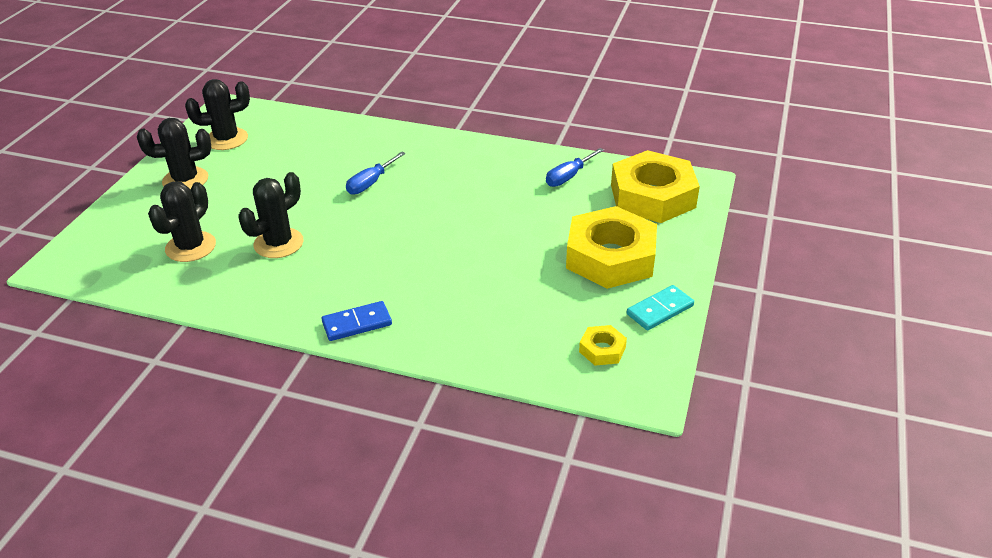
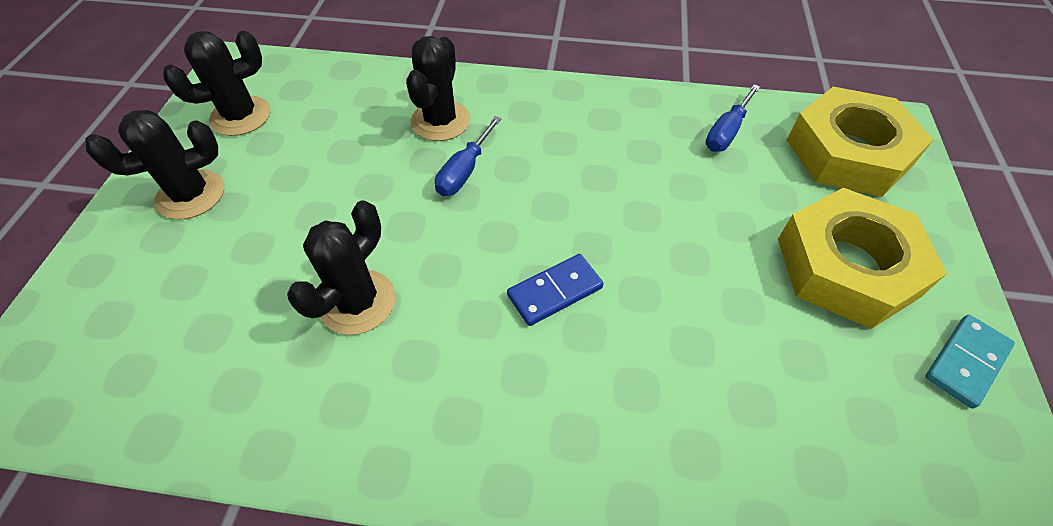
camera: 10 degrees left, 15 degrees up
black cactus [148,182,216,262] -> black cactus moved to [406,36,470,141]
blue domino [322,301,392,341] -> blue domino moved to [507,254,603,326]
yellow nut [579,325,627,366] -> none

